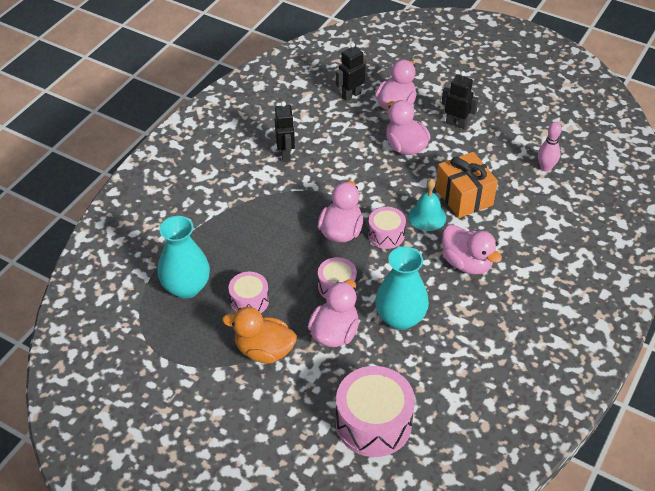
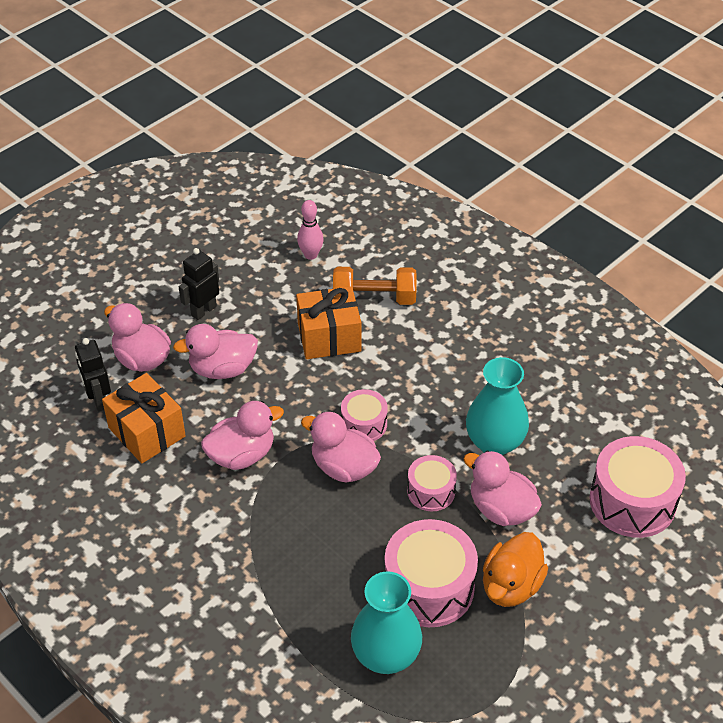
camera: 75 degrees left, 0 degrees up
pink drum [228,272,269,313] -> pink drum [385,519,478,627], size x1.78
black robot [275,101,295,162] -> none
turquoise bell [408,178,446,231] -> none
pink duck [442,225,502,274] -> pink duck moved to [201,401,284,470]
none -> orange gift [102,373,186,464]
none -> orange dumbbell [333,267,417,305]

